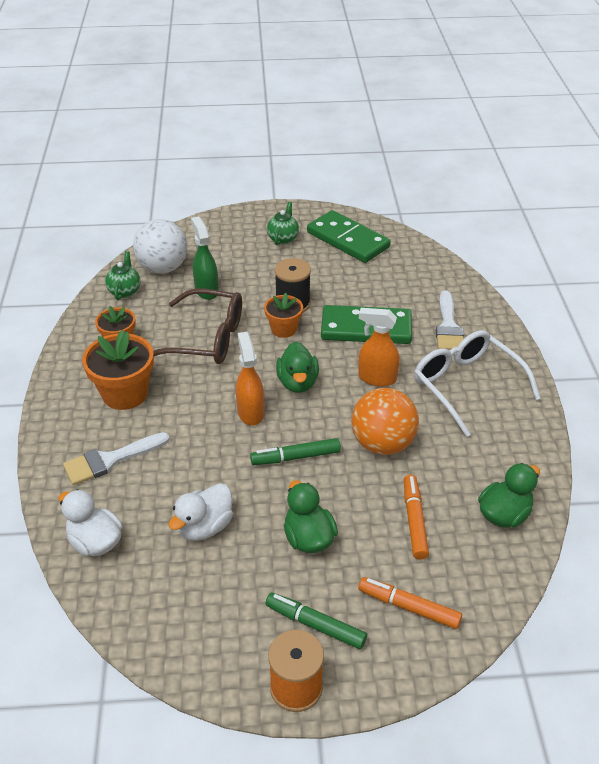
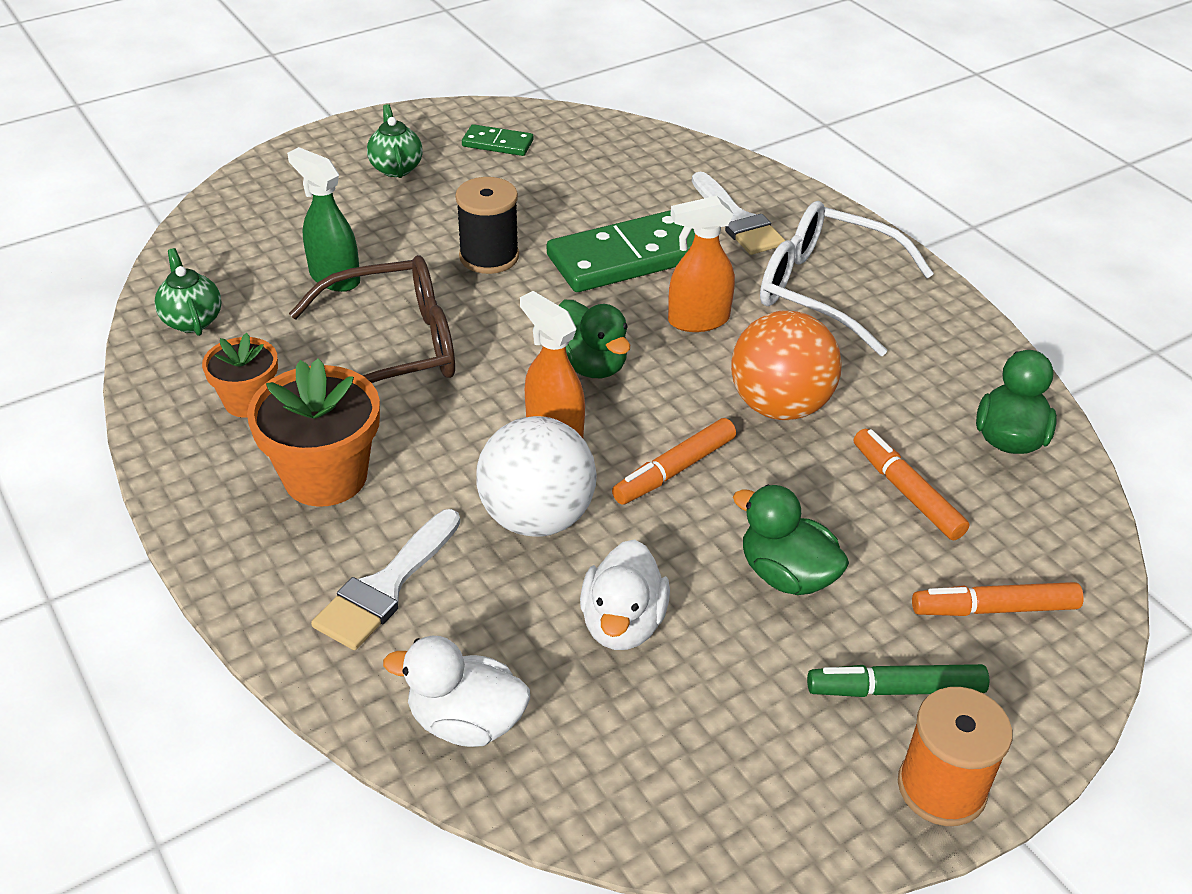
camera: 30 degrees left, 0 degrees up
white ball [133,219,187,274] -> white ball moved to [476,416,597,537]
green marker [250,438,341,465] -> orange marker [612,418,736,505]
orange flower pot [264,293,303,338] -> none
green domino [307,210,391,263] -> green domino [462,124,533,156], size x0.50

